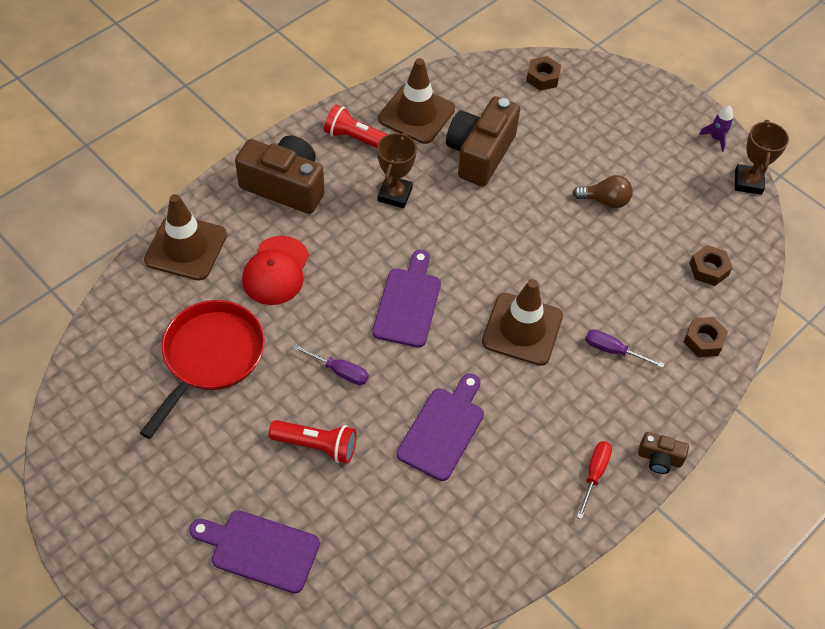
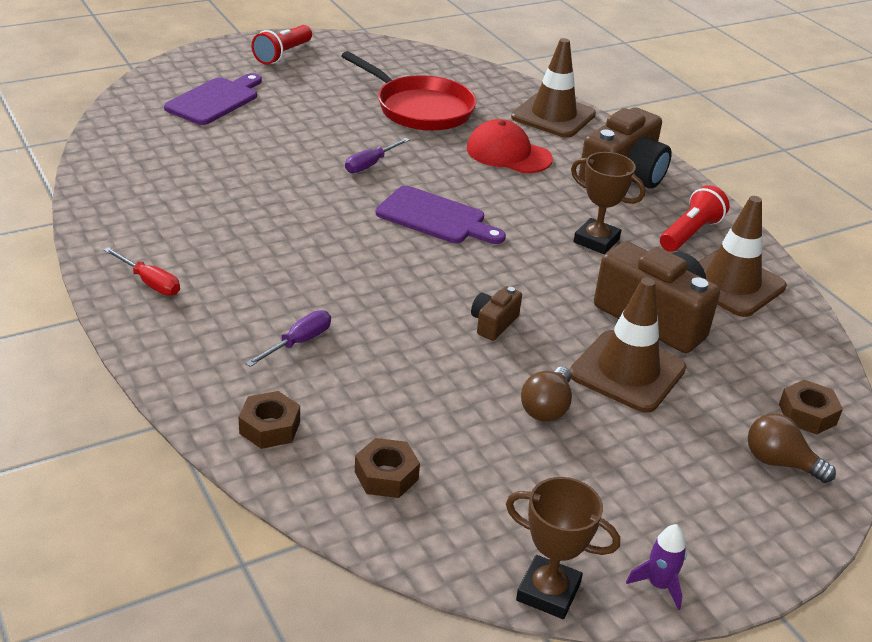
camera: 105 degrees right, 20 degrees down
red flashlight [269,420,357,464] -> red flashlight moved to [251,25,312,64]
purple cutting board [397,373,484,481] -> none
brown traffic cone [482,279,563,366] -> brown traffic cone moved to [570,278,686,413]
brown camera [638,432,689,474] -> brown camera moved to [471,286,522,341]
none -> brown light bulb [748,414,836,483]

